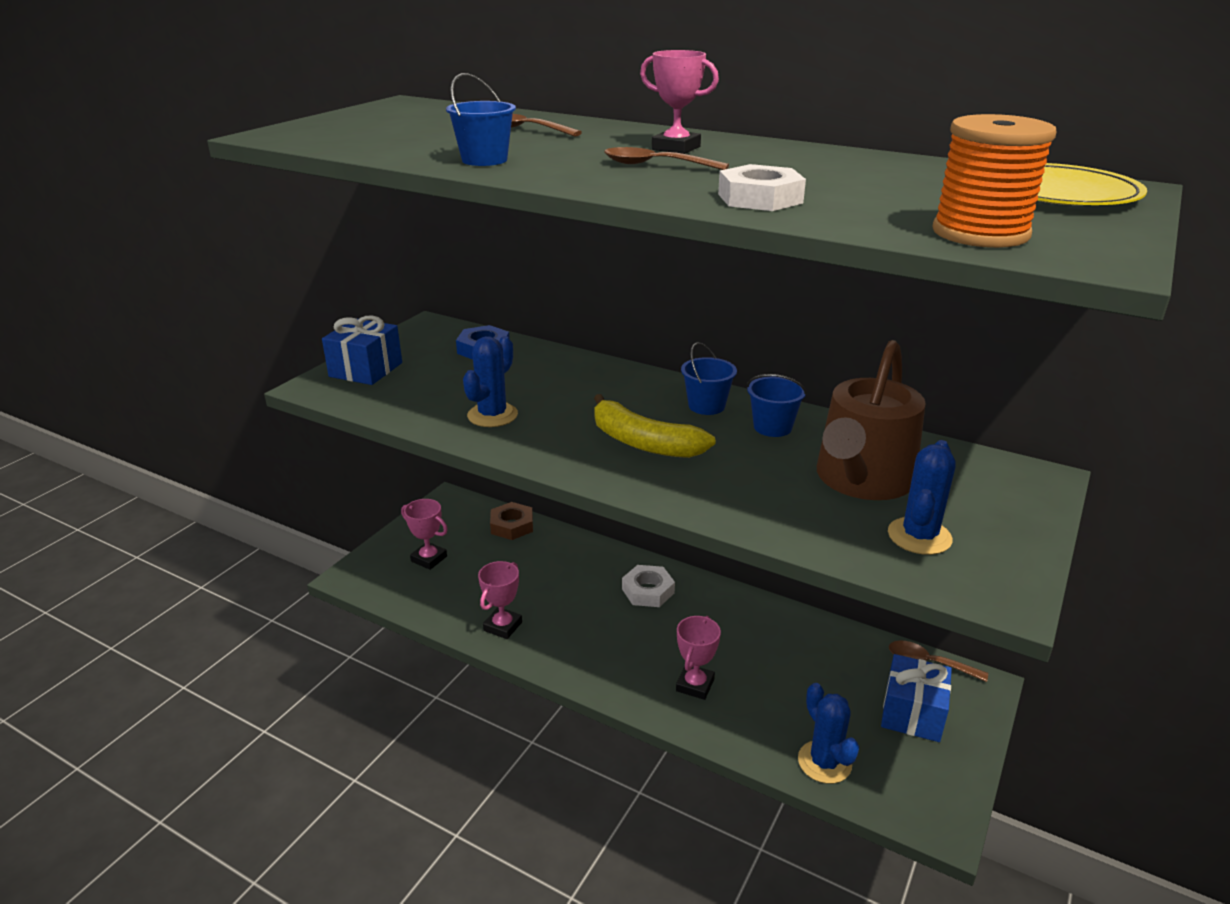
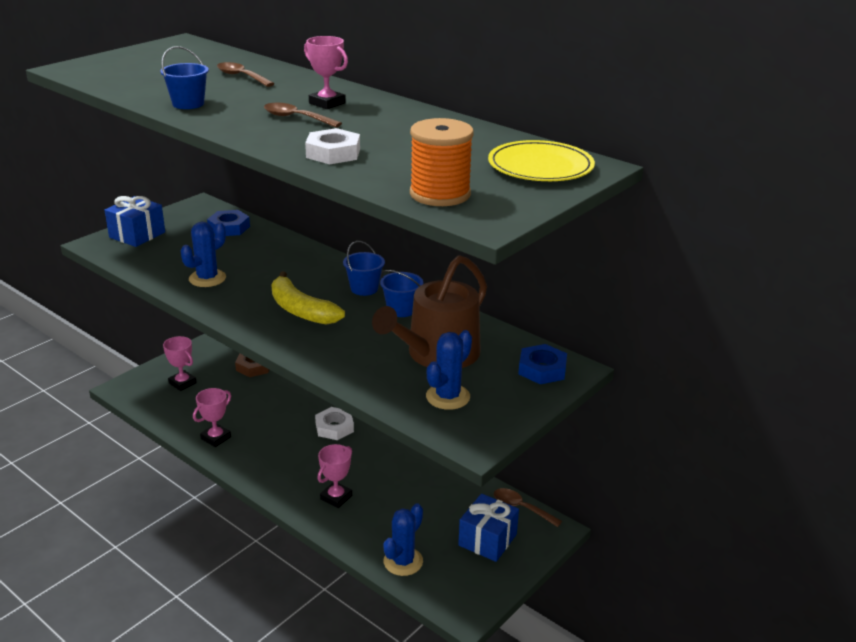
camera: 10 degrees right, 0 degrees up
blue cactus [798,683,859,784] -> blue cactus turned 45 degrees clockwise [383,504,423,576]
none -> blue nut [518,344,567,384]

